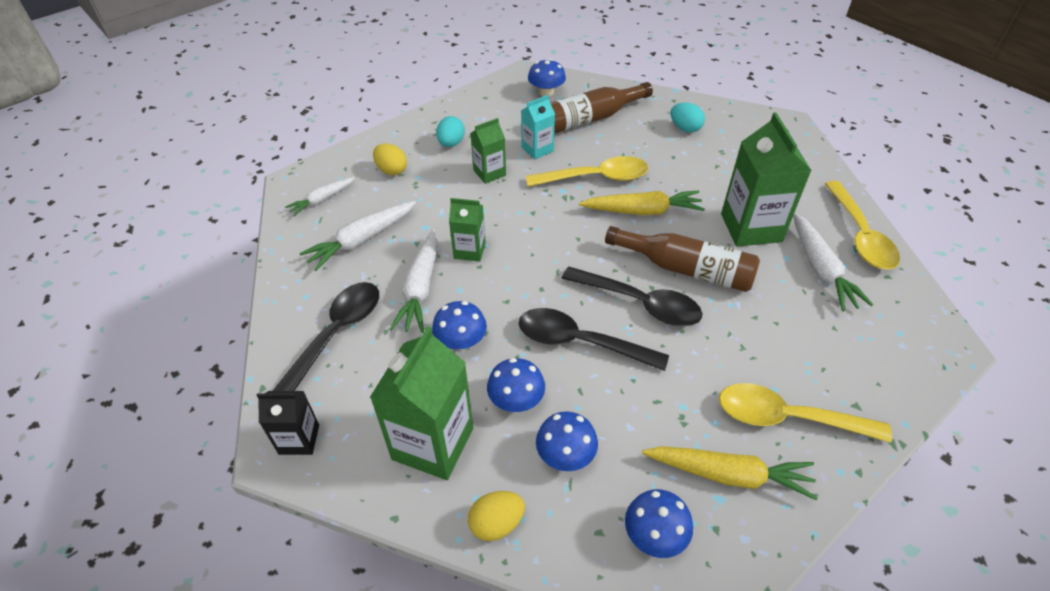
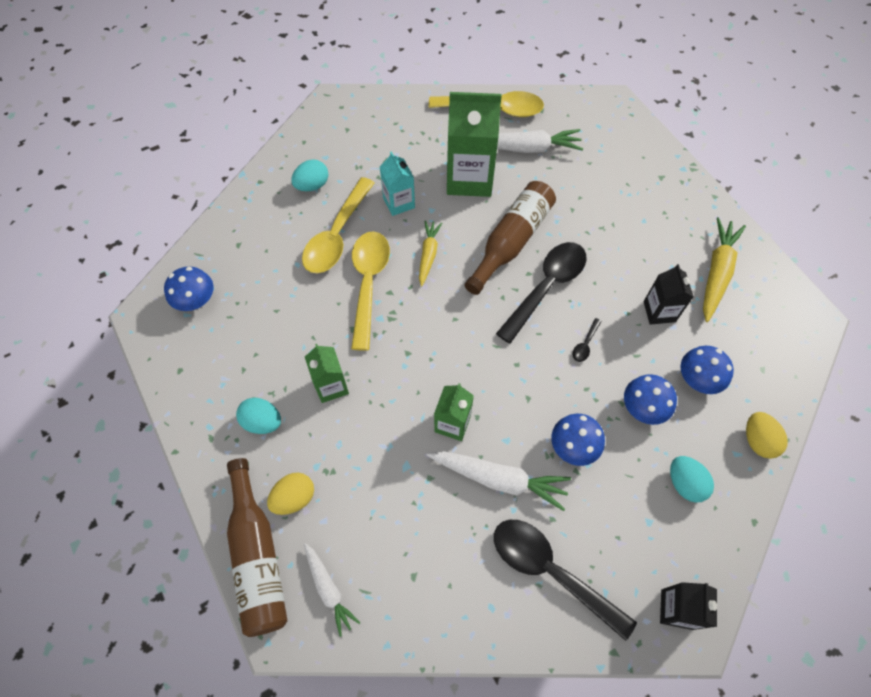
camera: 80 degrees left, 15 degrees up
white carrot [299,201,416,271] -> none
green carton [370,326,473,480] -> turquoise egg [670,456,714,503]
black spoon [519,308,669,371] -> black spoon [572,318,602,362], size x0.40
turquoise carton [521,95,555,159] -> turquoise carton moved to [380,151,415,216]
brown bottle [550,82,653,134] -> brown bottle moved to [227,458,288,637]
yellow carrot [579,190,705,215] -> yellow carrot [419,221,442,286], size x0.63
blue mushroom [625,489,693,558] -> none
yellow spoon [719,383,892,443] -> yellow spoon moved to [302,177,374,273]
none -> black carton [643,264,694,325]

